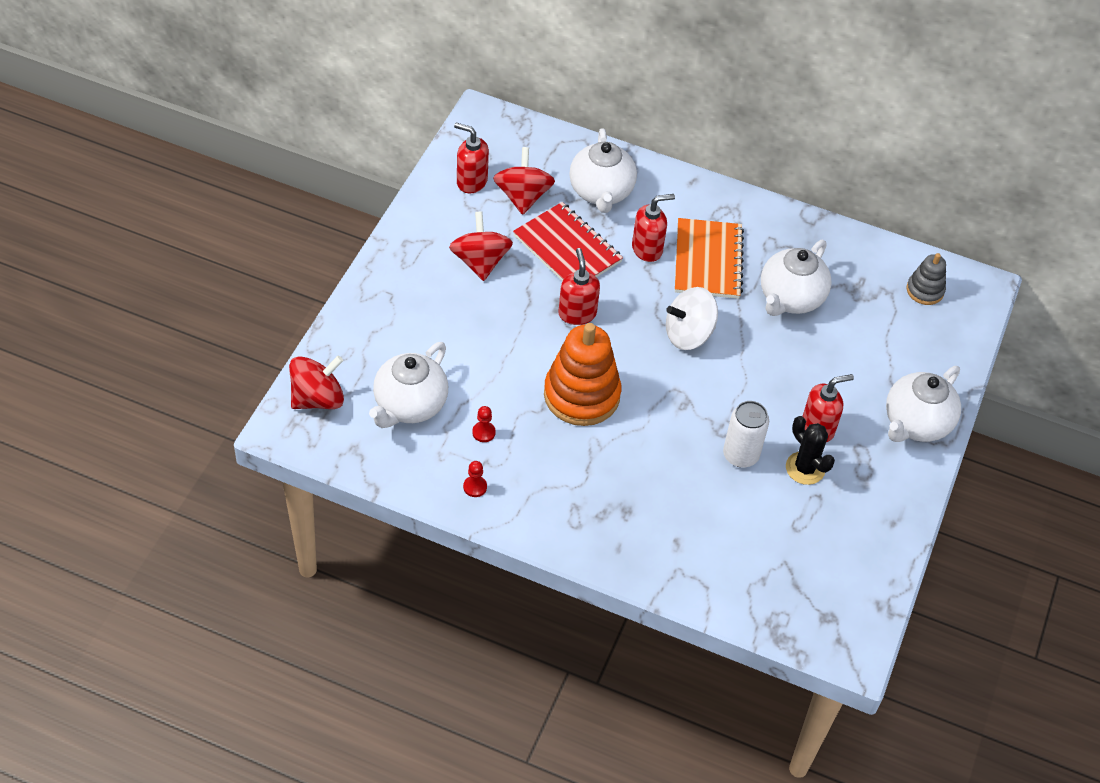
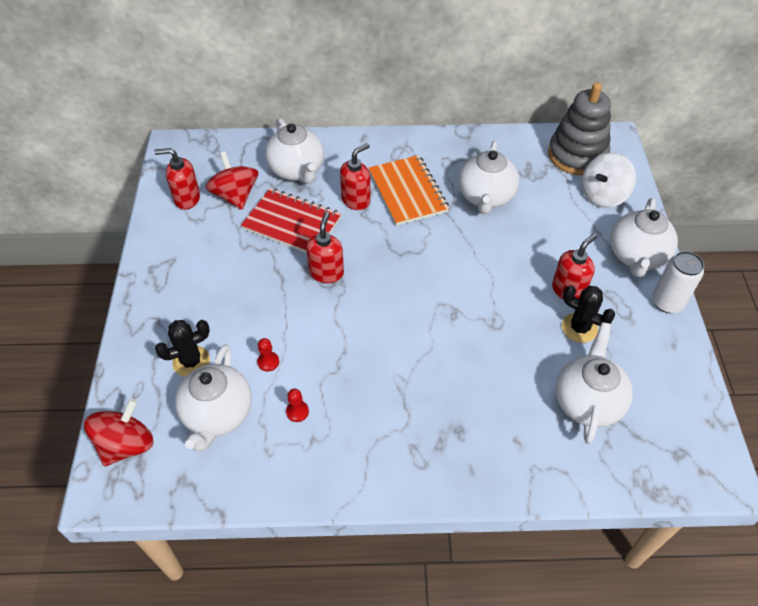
camera: 20 degrees left, 0 degrees up
red spinning top [449,211,513,281] -> none
red pawn [463,461,487,497] -> red pawn moved to [257,338,279,372]
orange stacking toy [544,323,621,426] -> none
red soap dispenser [558,248,600,325] -> red soap dispenser turned 45 degrees clockwise [306,212,344,283]
white spinning top [666,287,718,350] -> white spinning top moved to [582,153,636,208]
white can [723,401,769,468] -> white can moved to [652,251,704,313]
grey stacking toy [906,253,946,305] -> grey stacking toy [548,82,611,175], size x1.90
none -> black cactus [155,320,210,377]
none -> white teapot [556,322,633,444]

